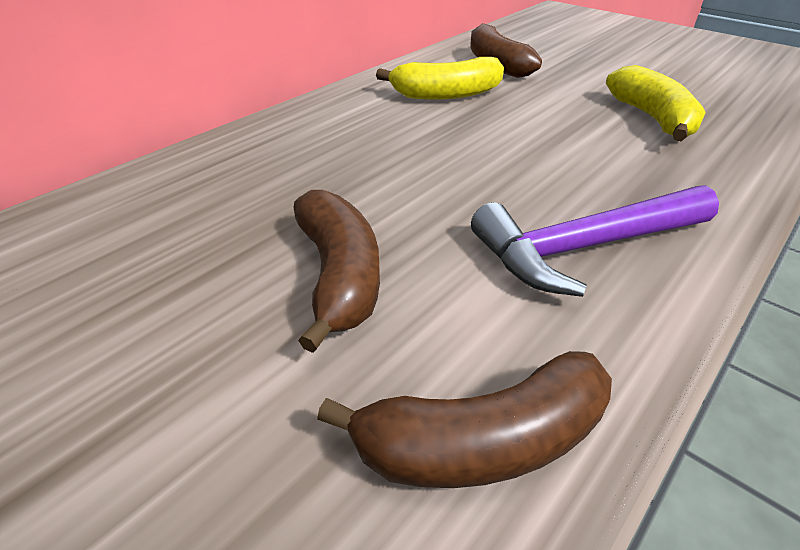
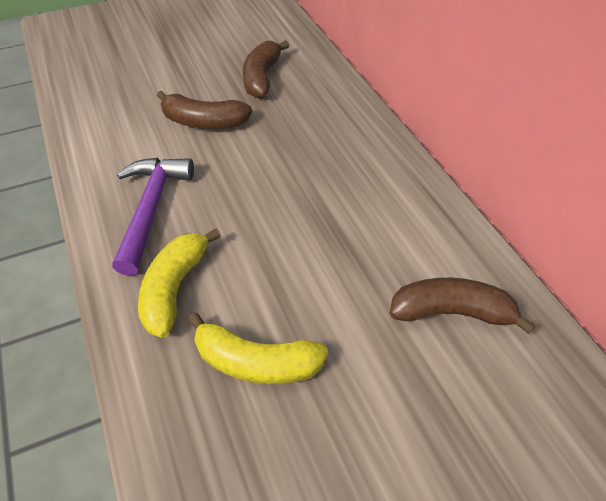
camera: 115 degrees right, 10 degrees up
brown banana [317,351,612,488] -> brown banana moved to [243,40,289,99]
yellow banana [376,57,504,100] -> yellow banana moved to [138,228,221,338]

